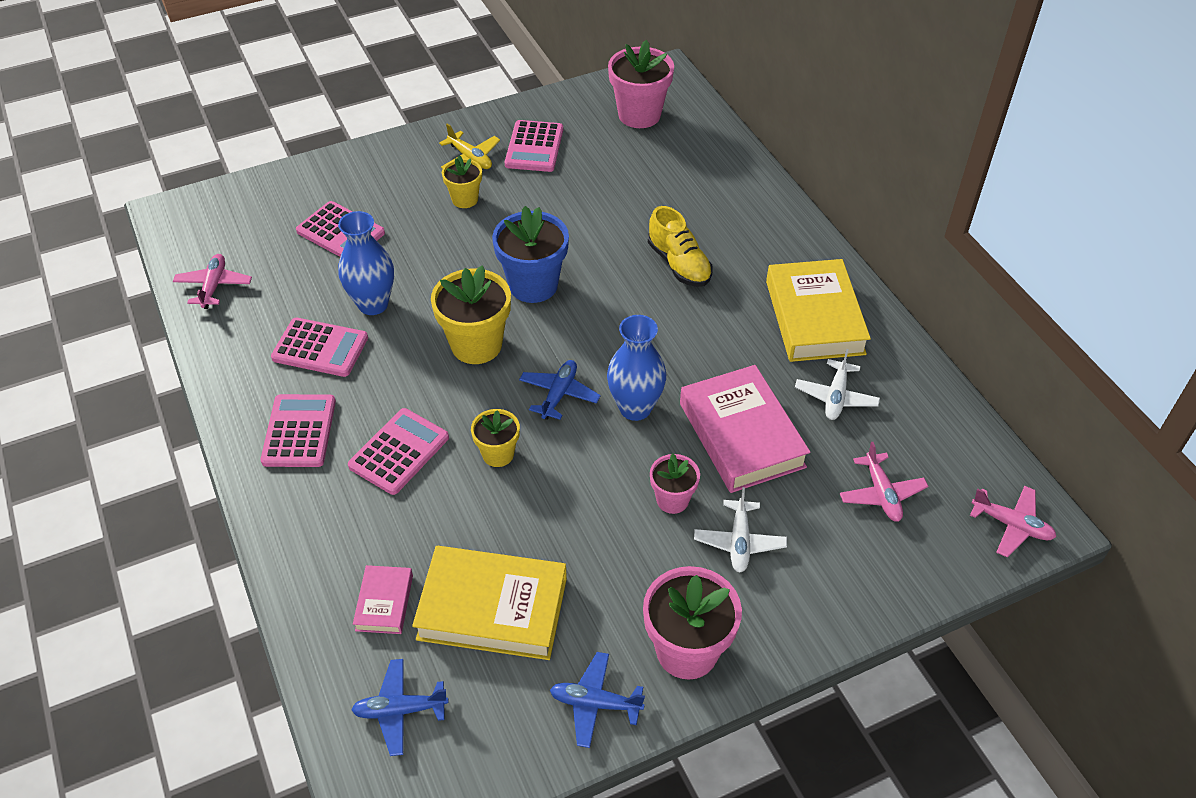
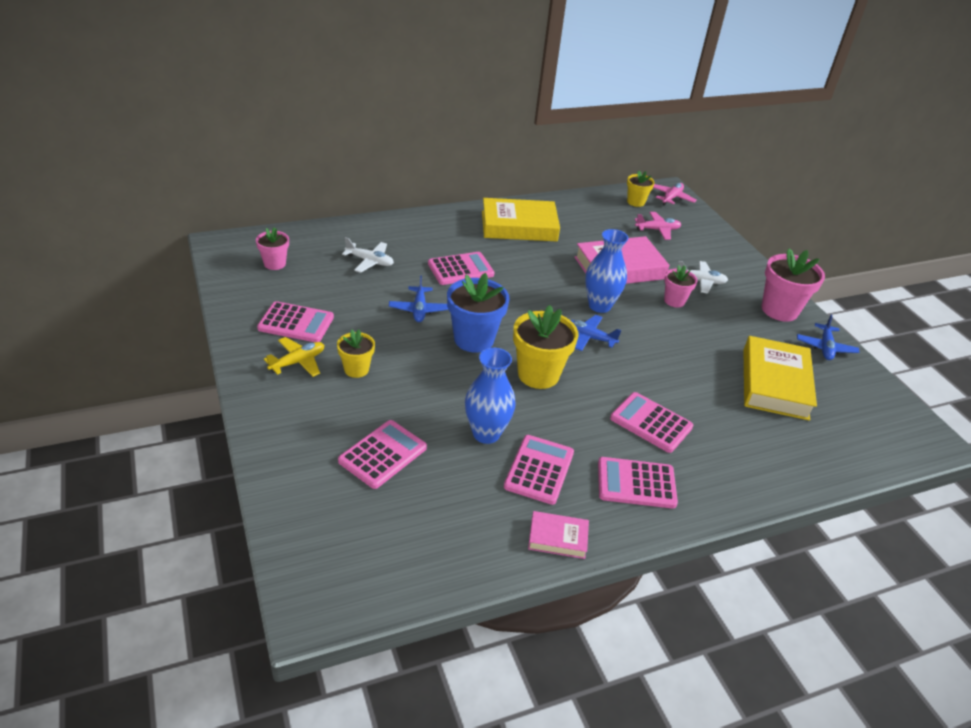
camera: 90 degrees left, 10 degrees down
pink plane [173,254,252,309] -> none
blue plane [351,659,449,756] -> blue plane moved to [389,275,448,322]
pink book [353,565,413,634] -> pink book moved to [528,511,589,559]
yellow flower pot [471,409,520,467] -> yellow flower pot moved to [627,171,655,207]
pink flower pot [608,40,674,128] -> pink flower pot [256,227,289,270], size x0.58
yellow shoe [648,206,713,287] -> pink calculator [428,252,494,285]
white plane [795,349,880,420] -> white plane moved to [342,237,394,273]

